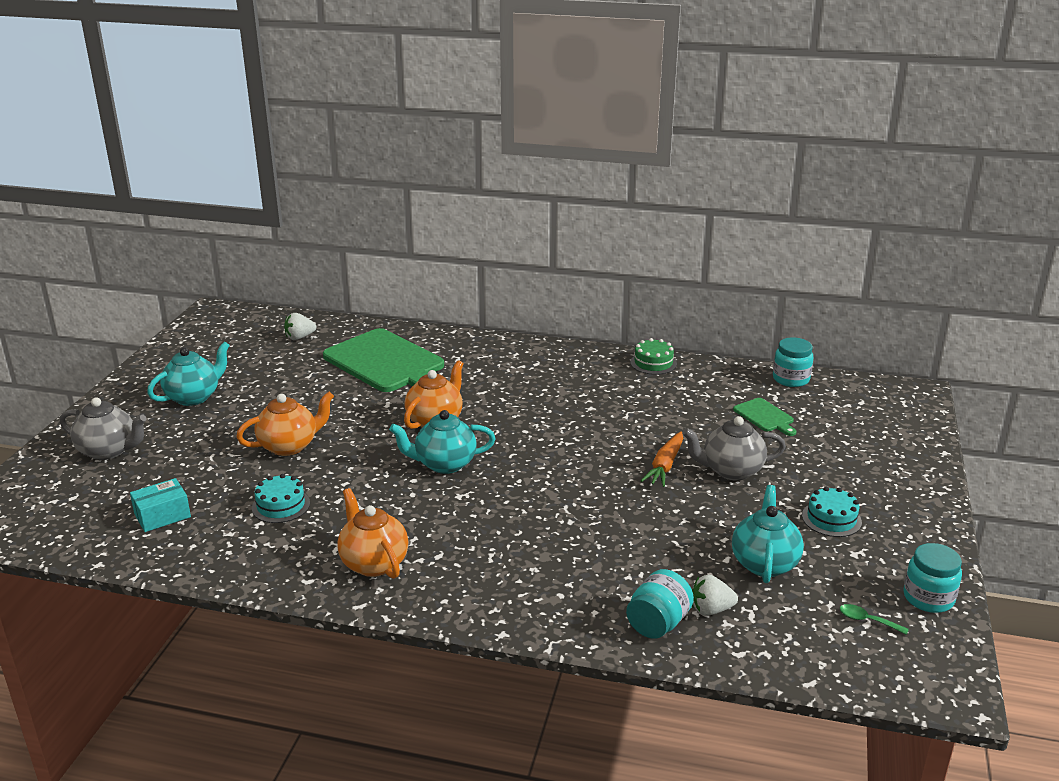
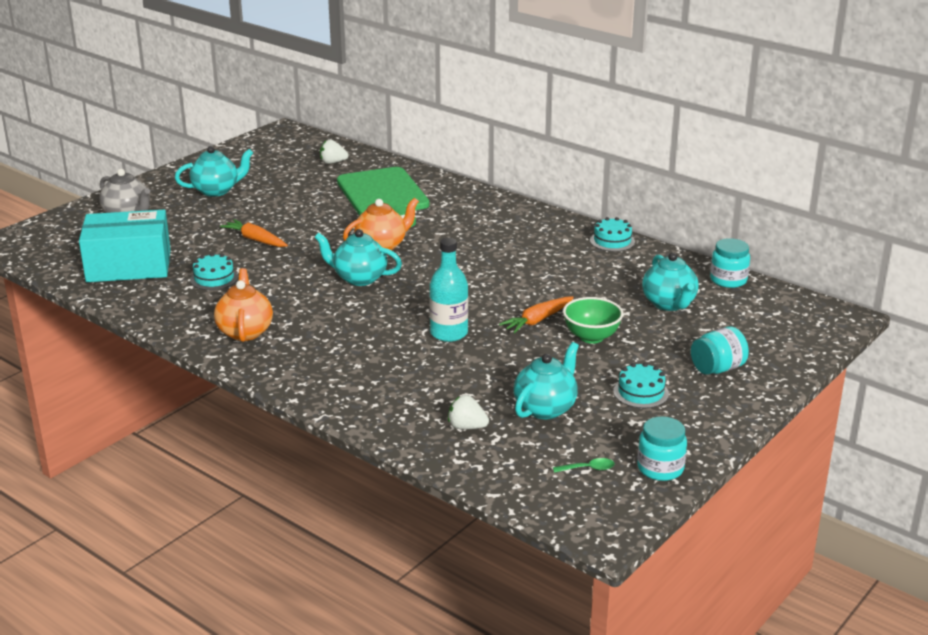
camera: 25 degrees right, 0 degrees up
turquoise box [130,478,191,532] -> turquoise box [79,210,171,282], size x2.11
orange teapot [236,392,334,456] -> orange carrot [220,219,288,247]
turquoise jar [626,569,694,639] -> turquoise jar moved to [691,326,749,375]
green cake [630,338,677,375] -> turquoise cake [590,217,635,252]
grey teapot [682,416,786,480] -> green bowl [563,297,623,344]
green cutting board [733,398,797,436] -> turquoise teapot [642,252,699,311]
green spoon [840,604,909,635] -> green spoon turned 120 degrees clockwise [553,458,614,473]
none -> turquoise bottle [429,238,468,342]

